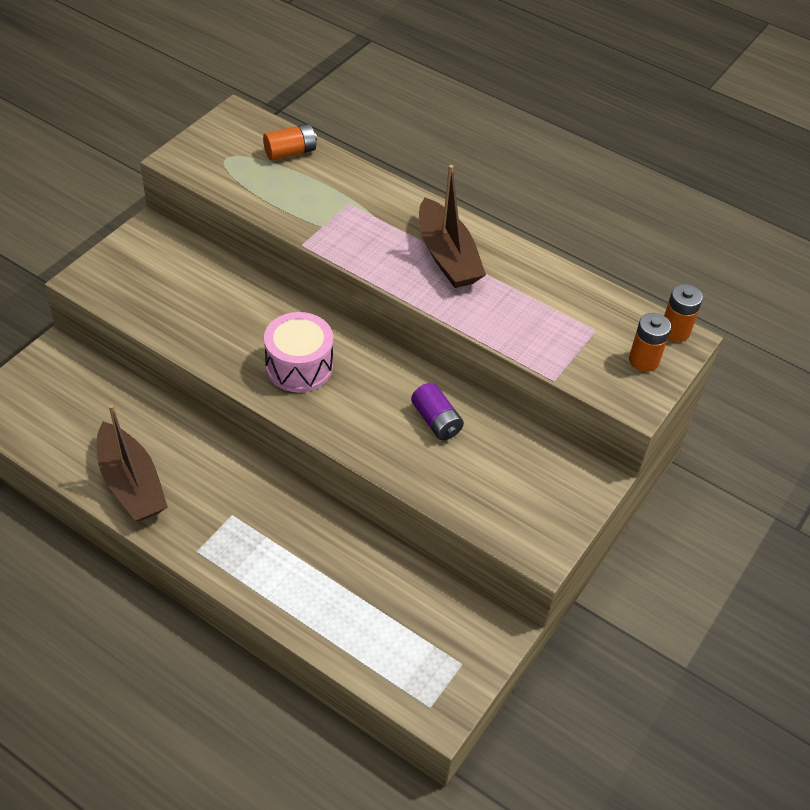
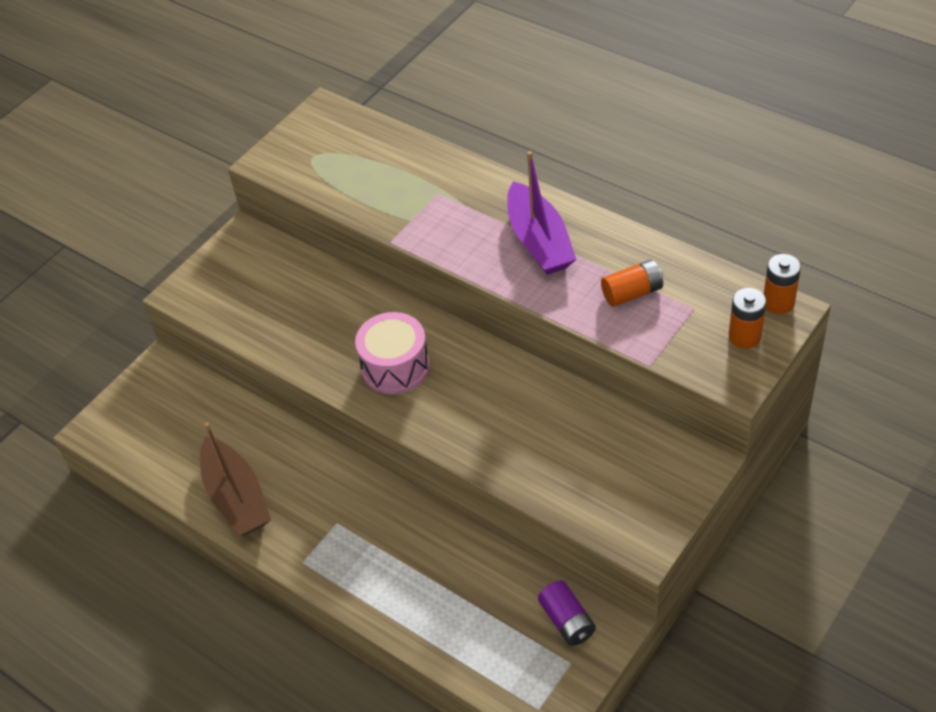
camera: 10 degrees right, 0 degrees up
orange battery [263,124,317,160] -> orange battery moved to [601,260,663,307]
purple battery [411,382,464,440] -> purple battery moved to [538,580,596,646]
brown boat [419,165,486,288] -> purple boat [507,151,577,275]

